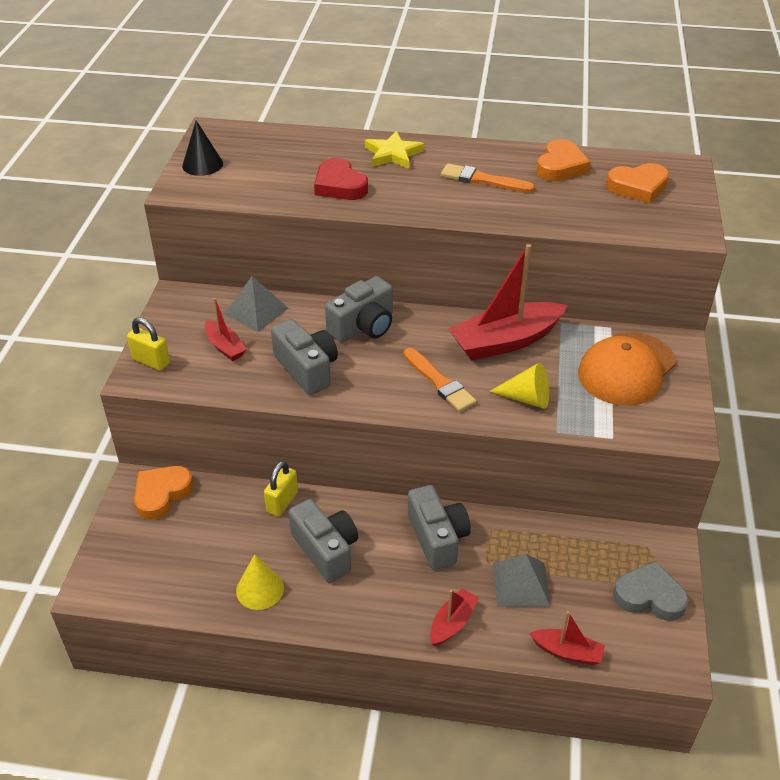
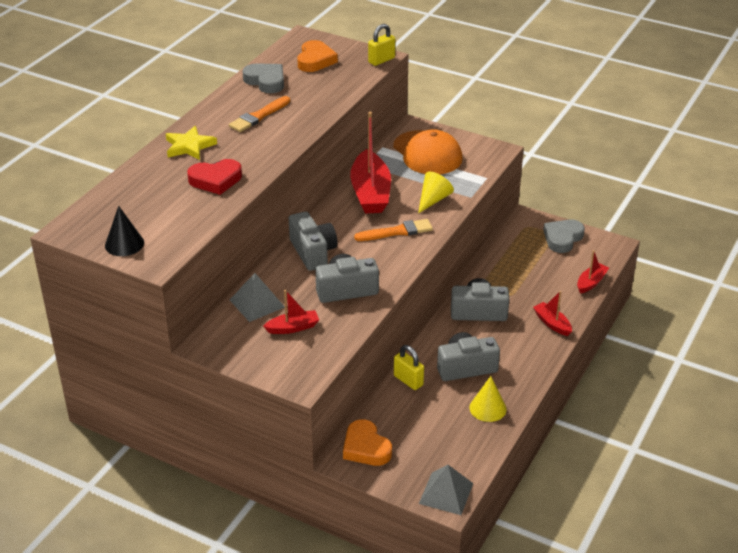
camera: 70 degrees left, 5 degrees down
yellow padlock [127,317,170,371] -> yellow padlock moved to [368,24,395,66]
grey pyramid [493,554,551,607] -> grey pyramid moved to [419,465,473,515]
orange heart [536,139,591,181] -> grey heart [242,63,284,93]

